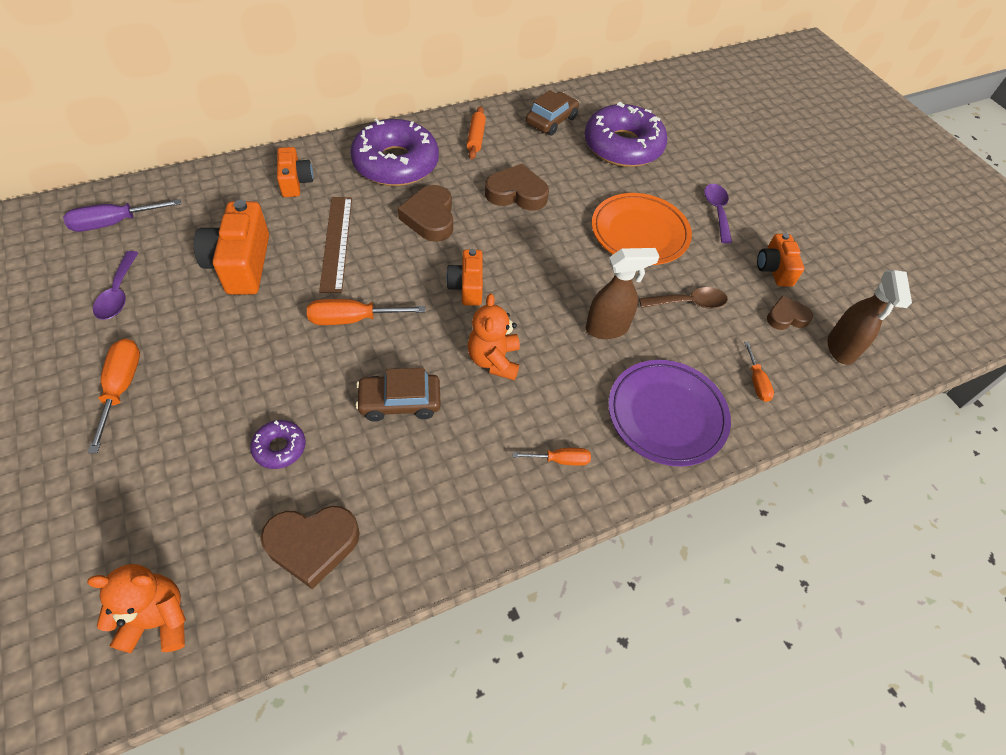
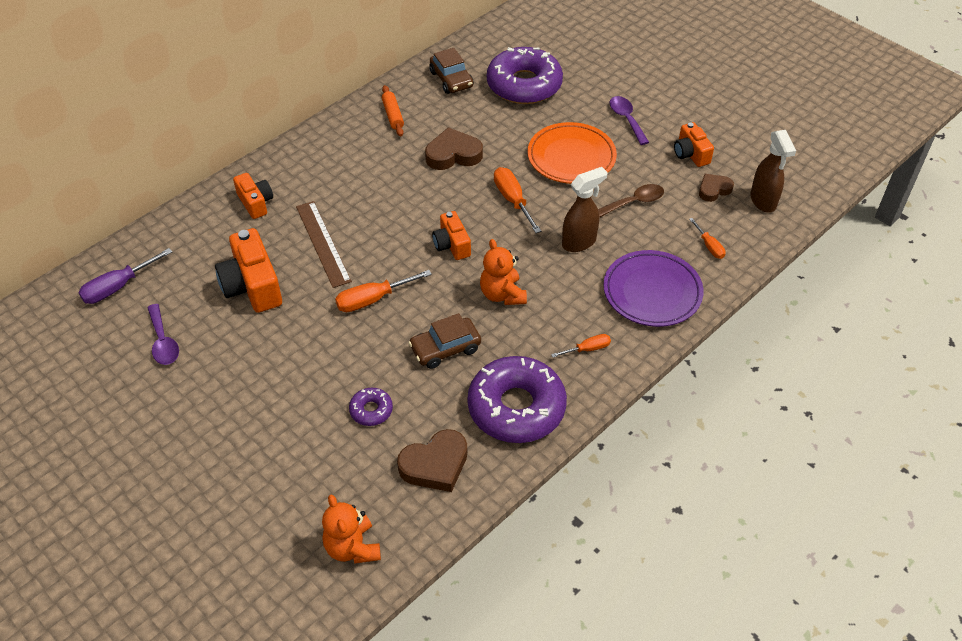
camera: 15 degrees left, 5 degrees down
orange teddy bear [87,564,186,653] -> orange teddy bear turned 90 degrees counterclockwise [322,494,381,563]
orange screwdriver [88,338,140,453] -> orange screwdriver moved to [494,167,541,233]
purple donut [350,119,439,186] -> purple donut moved to [467,356,567,443]
brown heart [398,185,453,242] -> none
brown car [526,90,579,136] -> brown car turned 135 degrees clockwise [429,48,474,94]

